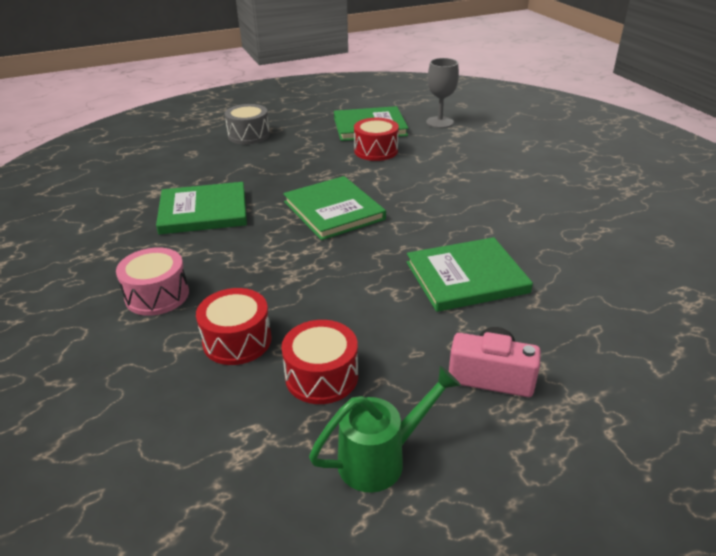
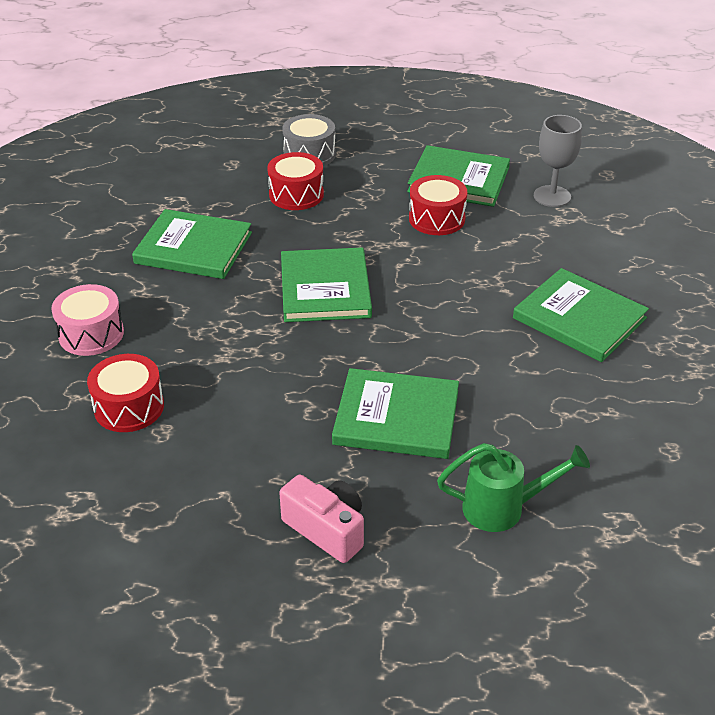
camera: 25 degrees right, 5 degrees up
red drum [281,320,358,404] -> red drum moved to [267,152,324,210]
green watering can [309,366,461,493] -> green watering can moved to [437,443,590,532]
none -> green book [513,268,649,362]

